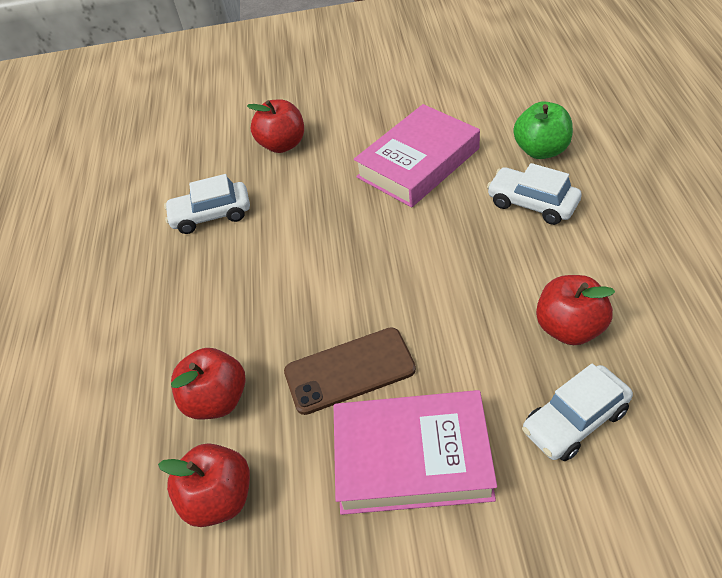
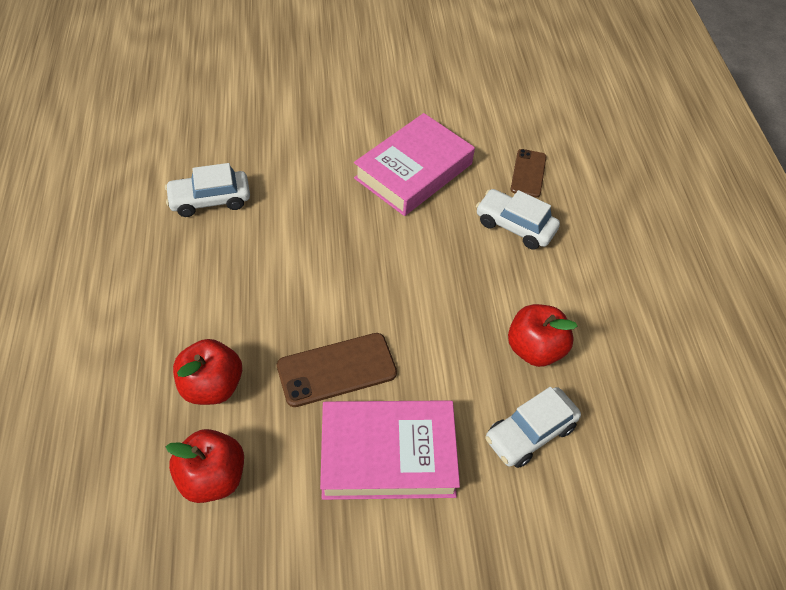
camera: 10 degrees left, 5 degrees up
red apple [247,99,304,153] -> none
green apple [513,101,573,159] -> brown phone [510,149,546,198]

